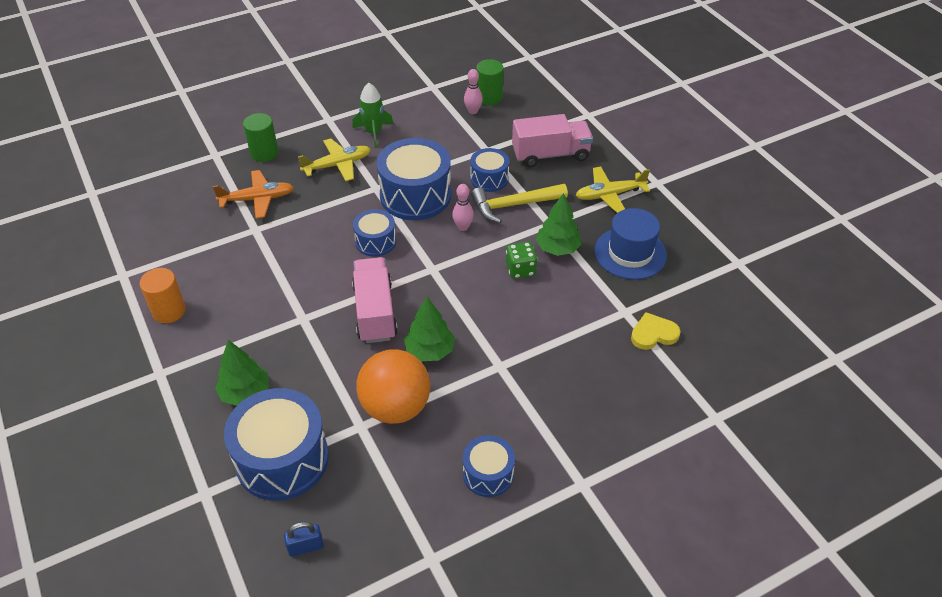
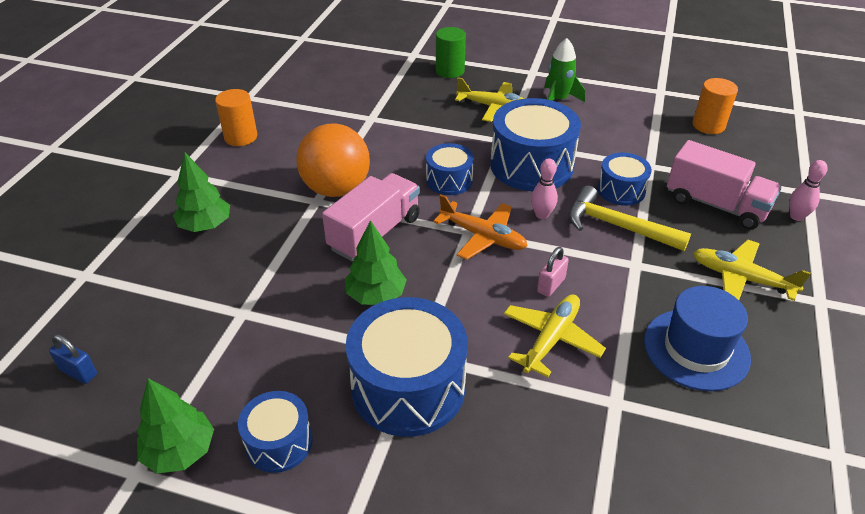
camera: 45 degrees right, 5 degrees down
orange plane [213,170,294,218] -> orange plane moved to [433,195,527,260]
blue drum [224,388,329,501] -> blue drum moved to [346,297,468,437]
orange ball [356,349,431,424] -> orange ball moved to [296,124,370,197]
pink bowling pin [464,69,483,114] -> pink bowling pin moved to [789,160,828,221]
green cylinder [476,59,504,106] -> orange cylinder [693,78,738,134]
green dice [506,242,538,279] -> pink padlock [537,247,569,297]
green tree [536,193,582,256] -> green tree moved to [137,378,214,473]
yellow heart [631,312,681,350] -> none
none -> yellow plane [504,294,606,377]

